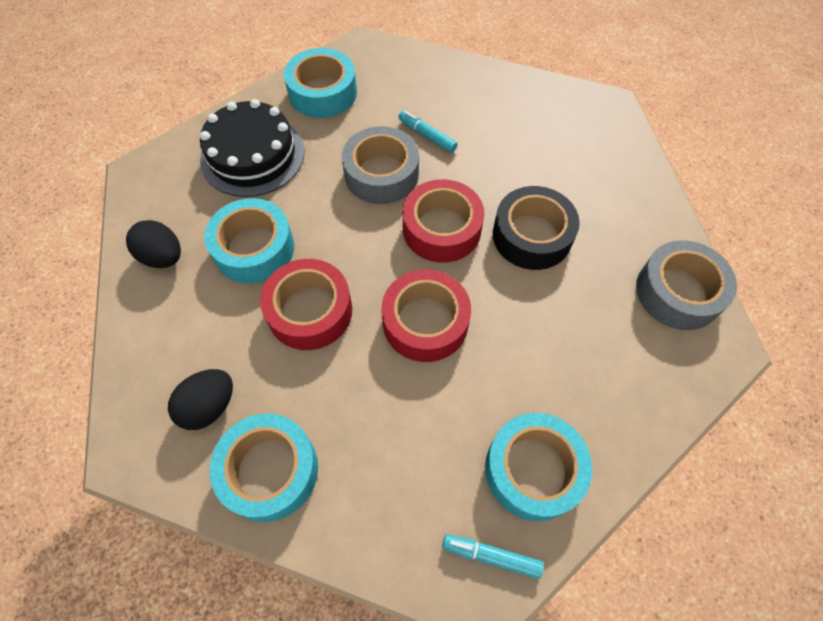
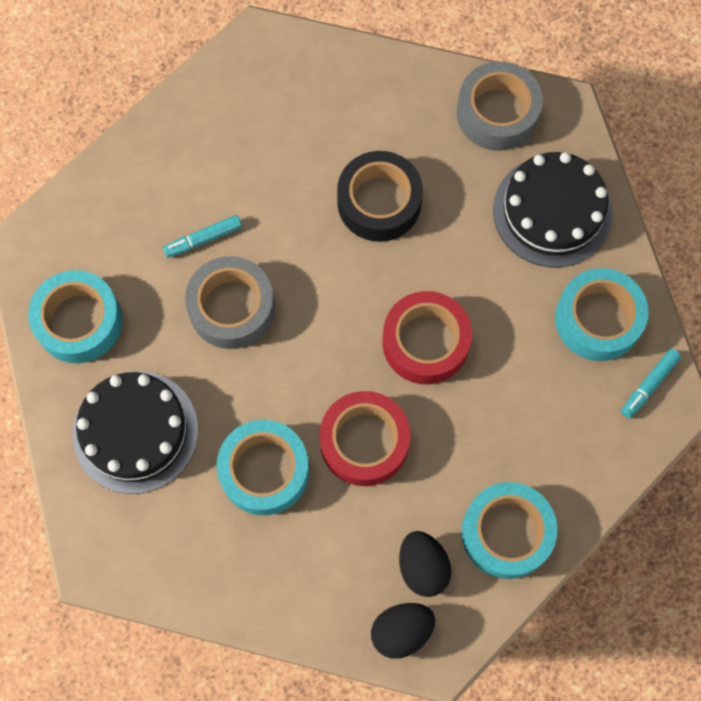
camera: 65 degrees left, 10 degrees up
black egg [126,220,181,268] -> black egg moved to [371,603,435,659]
red tape [403,179,484,263] -> none
none -> black cake [493,152,612,267]

